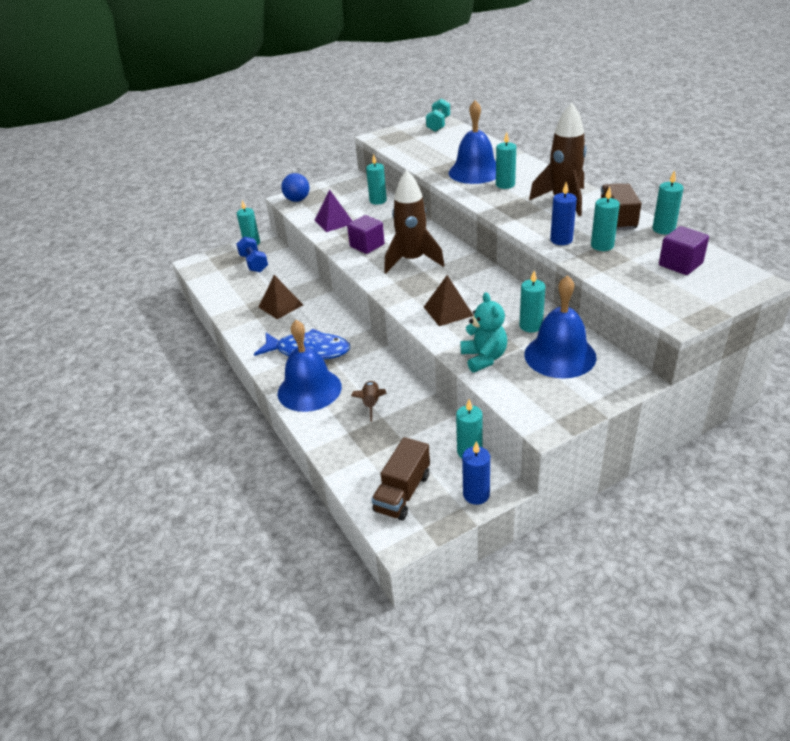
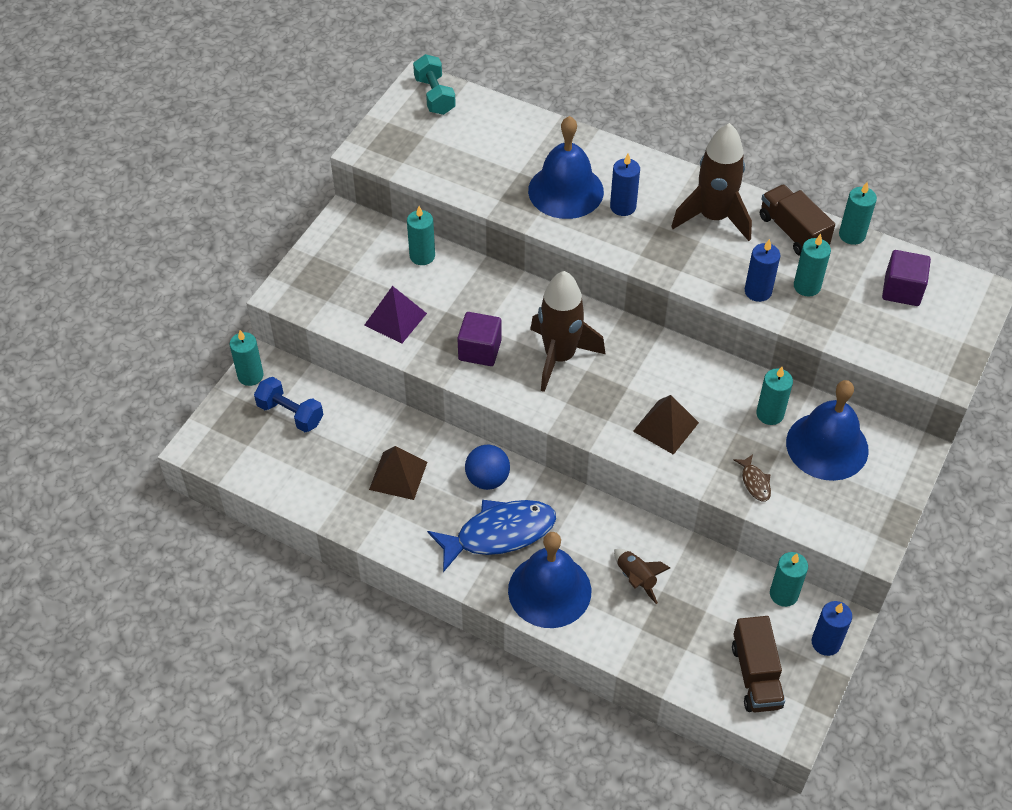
camera: 35 degrees left, 15 degrees up
blue ball [281,173,310,202] -> blue ball moved to [465,444,510,490]
turquoise teddy bear [460,292,507,372] -> brown fish [734,454,771,501]
turquoise candle [496,132,516,189] -> blue candle [610,154,640,216]

